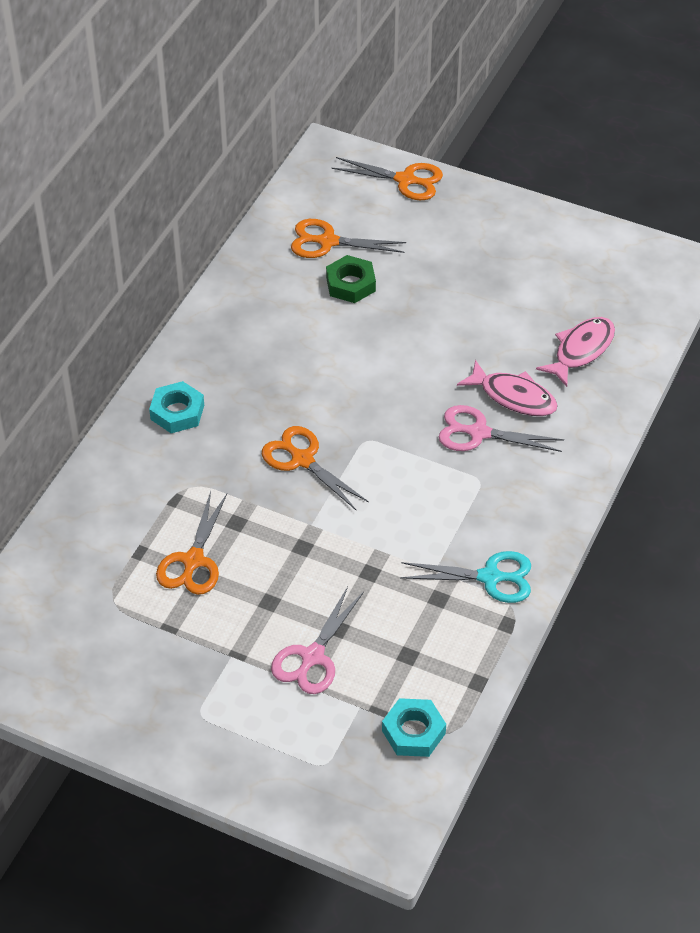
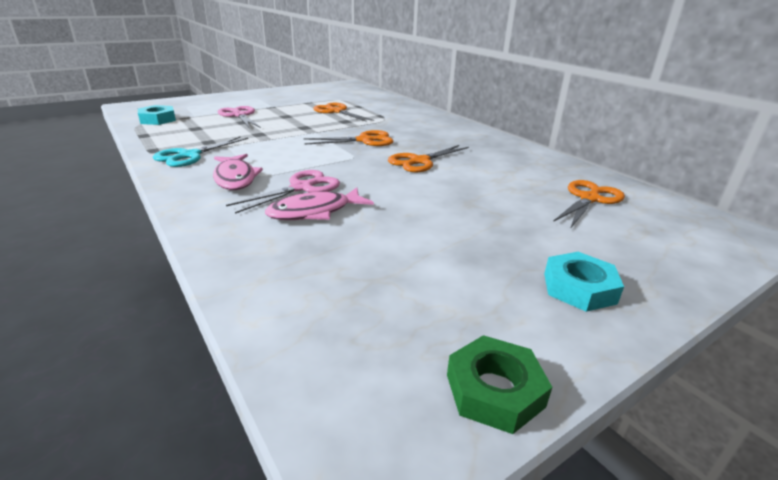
camera: 120 degrees right, 20 degrees down
turquoise nut [149,381,204,433] -> turquoise nut moved to [544,252,624,312]
green nut [326,255,376,303] -> green nut moved to [447,335,552,434]
orange scissors [331,157,443,200] -> orange scissors moved to [388,145,469,172]
pink fish [536,317,615,387] -> pink fish moved to [213,154,263,190]

